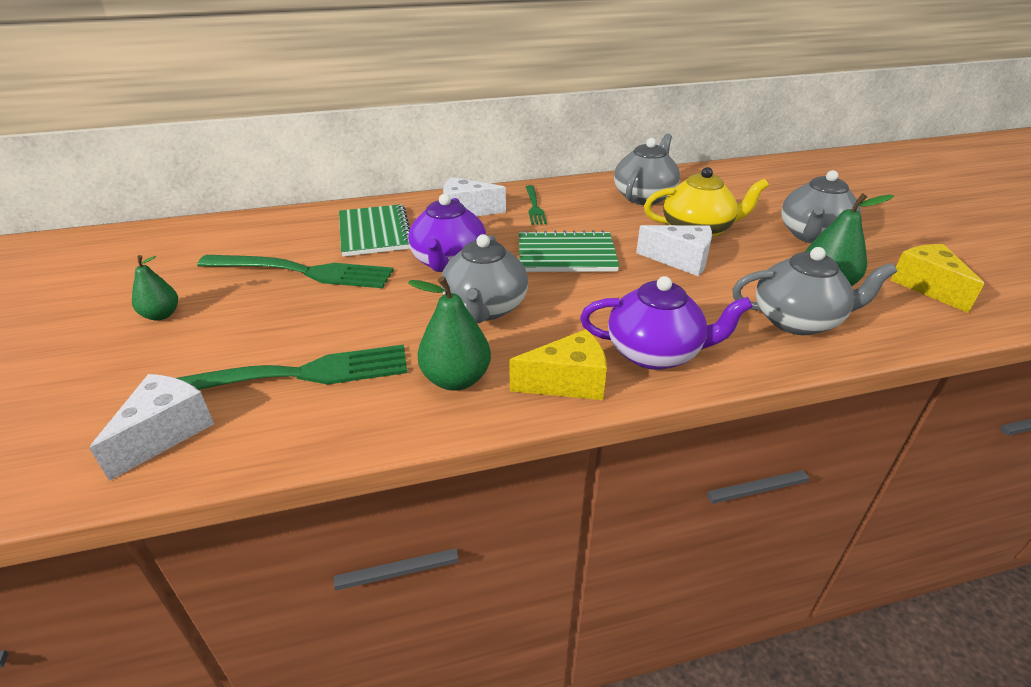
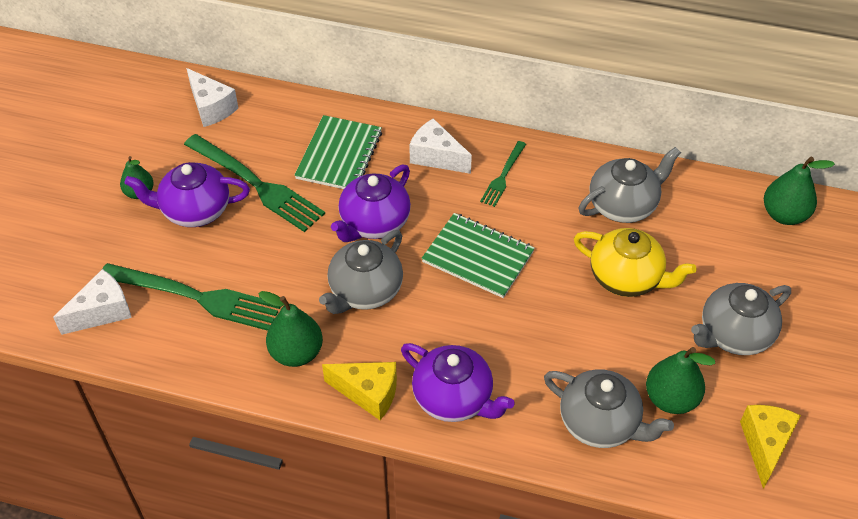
camera: 30 degrees right, 15 degrees up
white cheese [636,225,712,276] -> white cheese moved to [186,68,238,127]
none -> purple teapot [124,162,250,227]
none -> green pear [764,157,835,225]

